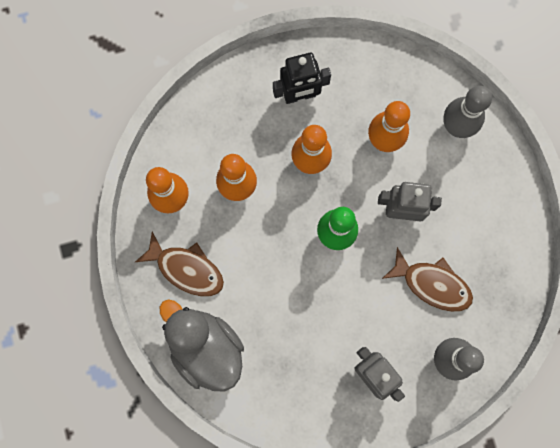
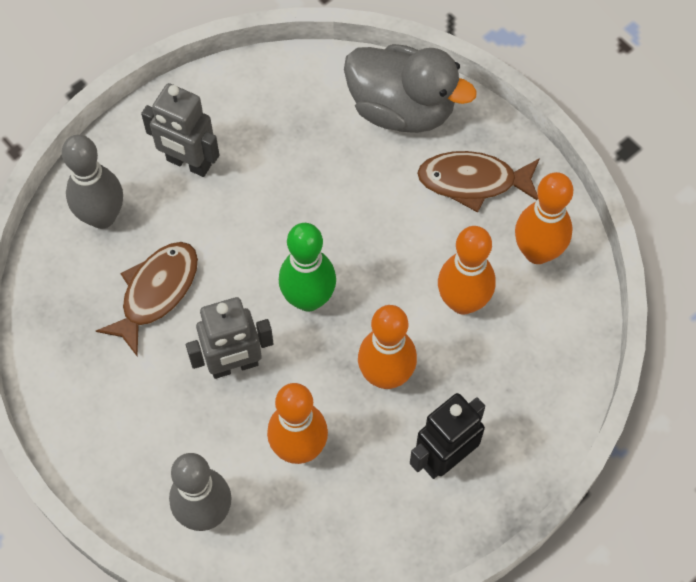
camera: 155 degrees right, 15 degrees down
brown fish [382,247,473,312] -> brown fish turned 120 degrees clockwise [96,242,198,356]

